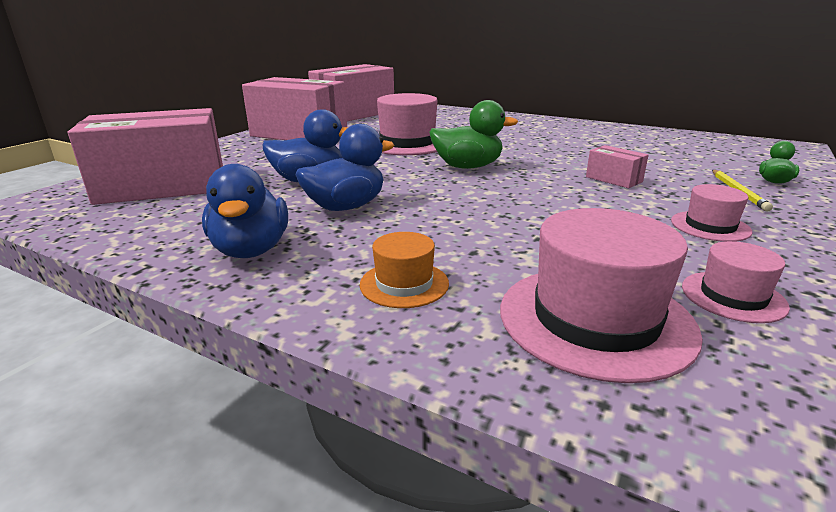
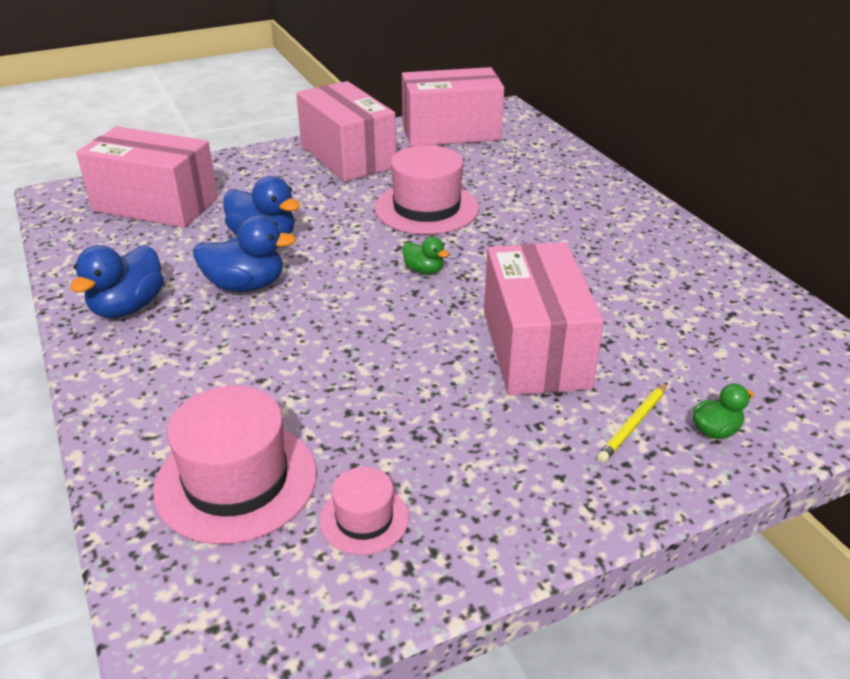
camera: 35 degrees right, 10 degrees up
orange hat [360,232,449,308] -> none
green duck [429,100,518,169] -> green duck [402,237,449,274], size x0.54
pink box [586,145,649,188] -> pink box [484,242,604,395], size x2.37
pink hat [671,184,752,242] -> none

